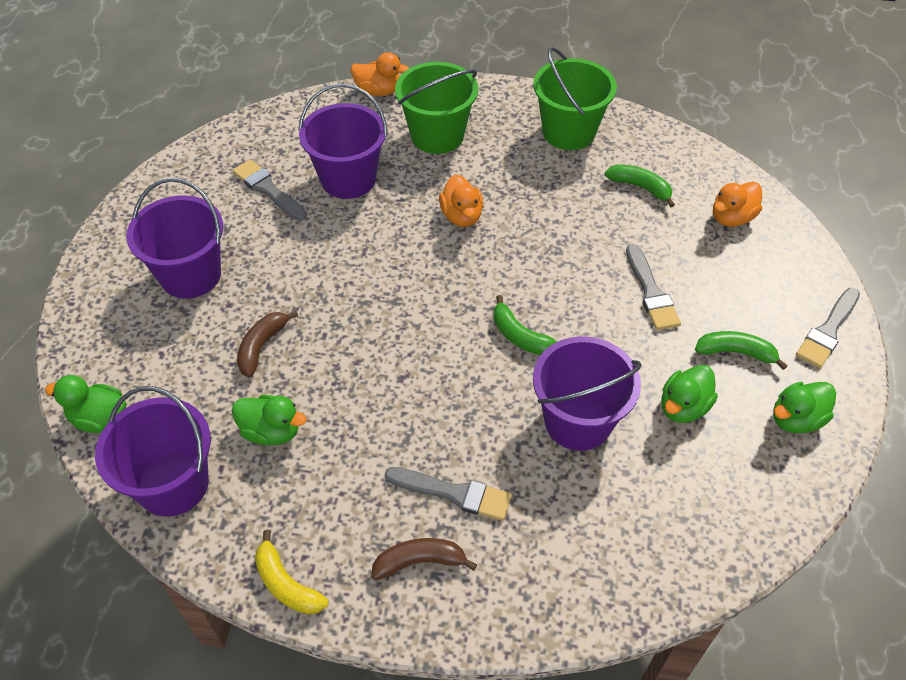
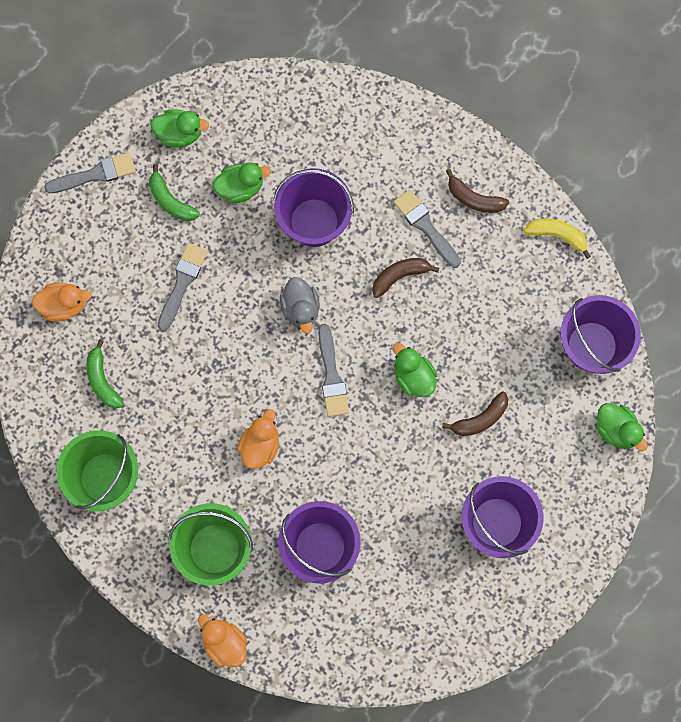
camera: 145 degrees left, 25 degrees up
grey brush [232,159,307,221] -> grey brush moved to [318,324,349,417]
green duck [232,395,306,445] -> green duck moved to [393,343,437,397]
yellow banana [255,530,329,614] -> yellow banana turned 60 degrees counterclockwise [523,219,591,259]
green banana [494,295,557,355] -> grey duck [280,277,320,333]
none -> brown banana [372,258,439,298]

